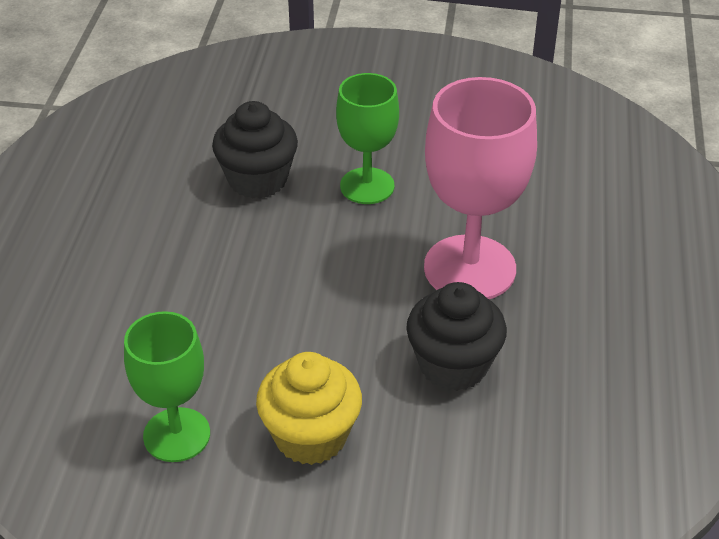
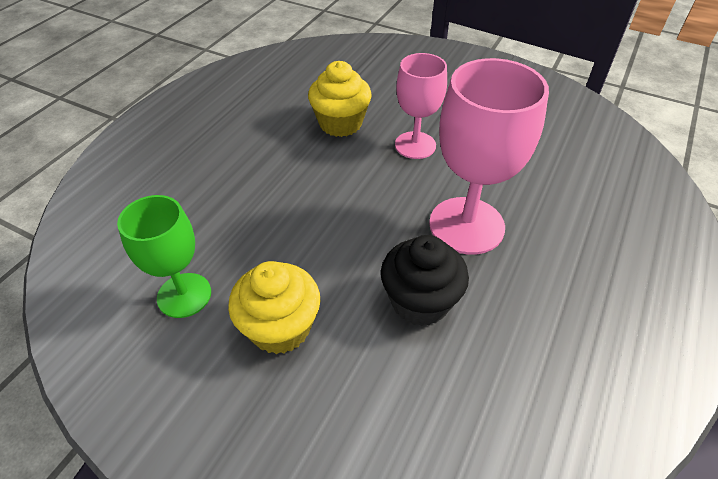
camera: 20 degrees right, 5 degrees up
black cupcake [212,101,298,199] -> yellow cupcake [308,61,372,137]
green goblet [336,73,399,204] -> pink goblet [395,53,447,159]

